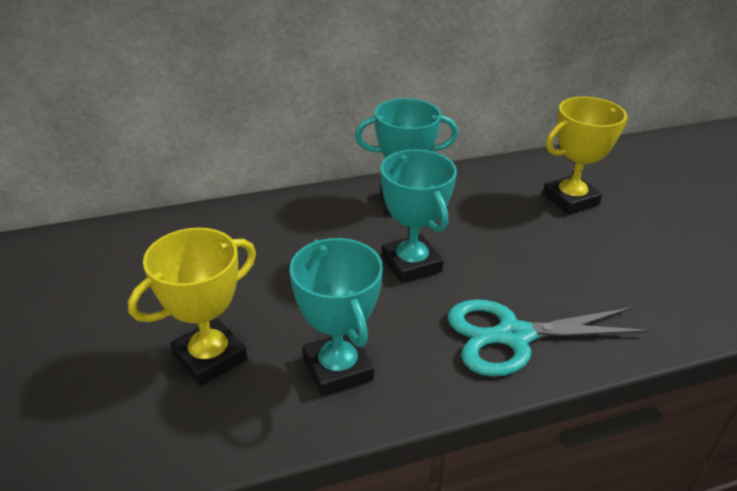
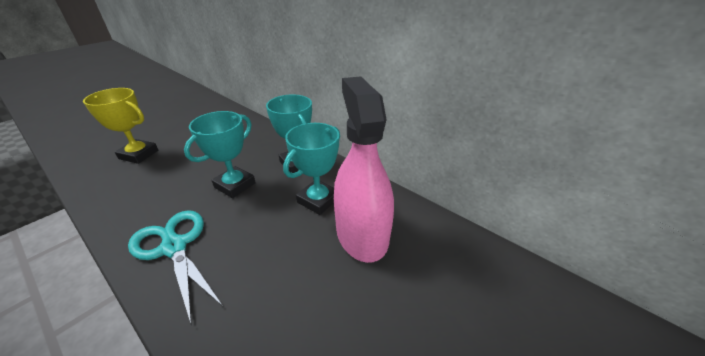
camera: 60 degrees right, 0 degrees up
turquoise trophy [290,238,383,397] -> turquoise trophy moved to [283,123,340,215]
yellow trophy [543,96,628,215] -> pink spray bottle [334,76,394,263]

